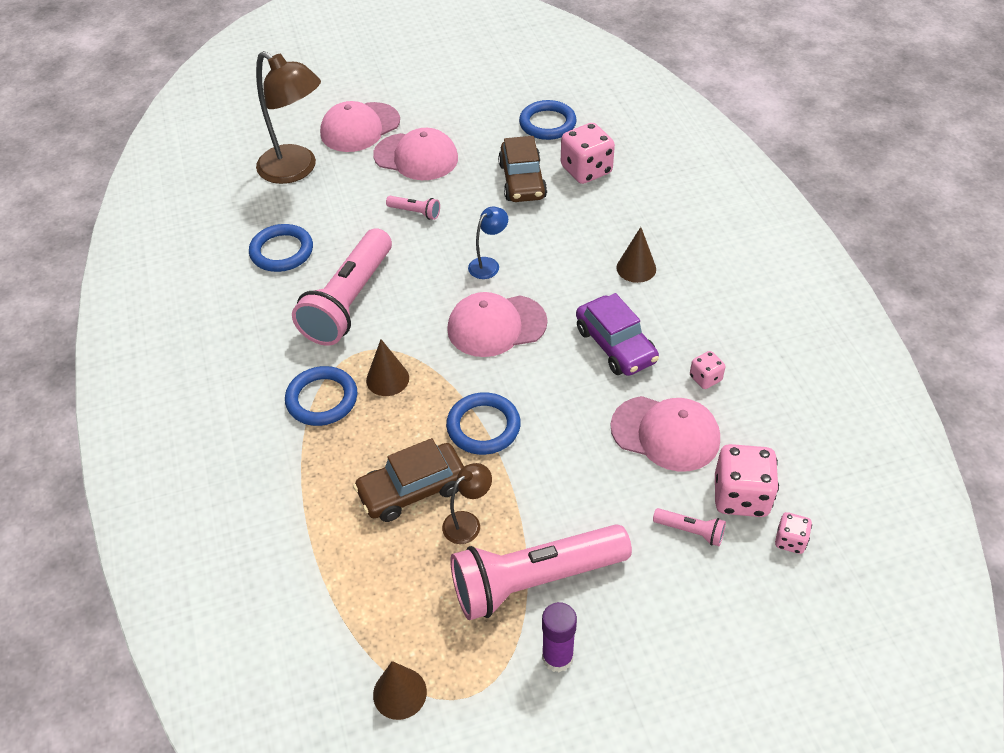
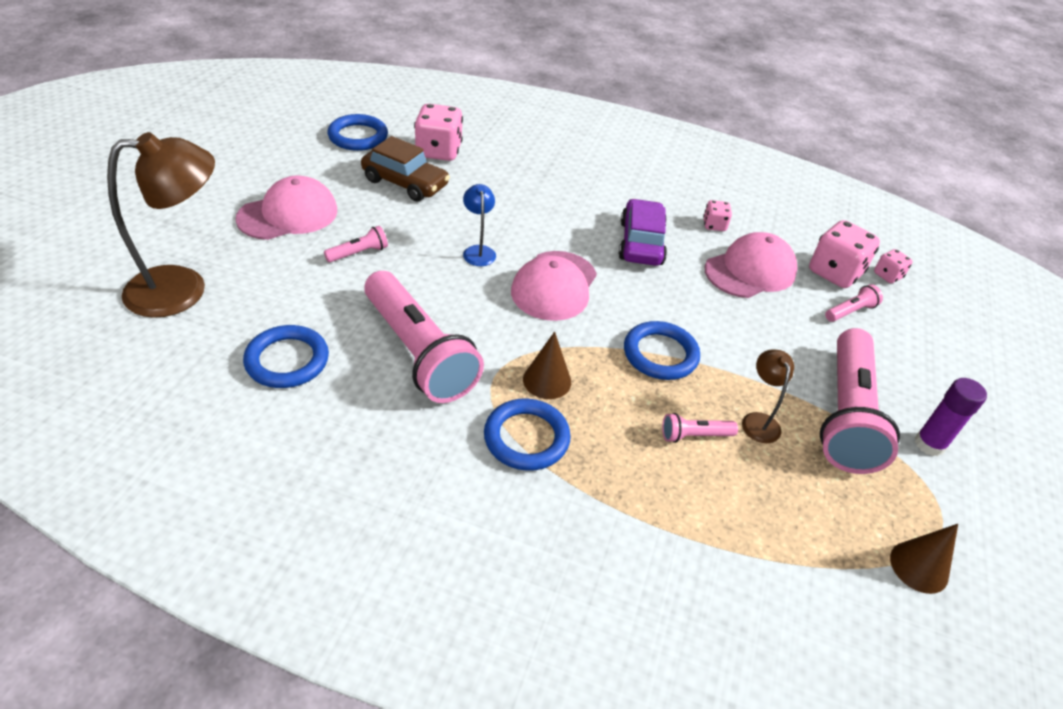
camera: 60 degrees left, 5 degrees down
pink cap [320,101,400,152] -> none
brown car [353,438,464,522] -> pink flashlight [662,413,738,443]
purple car [576,293,659,376] -> purple car turned 90 degrees counterclockwise [619,199,667,266]
brown cone [617,227,656,283] -> none

